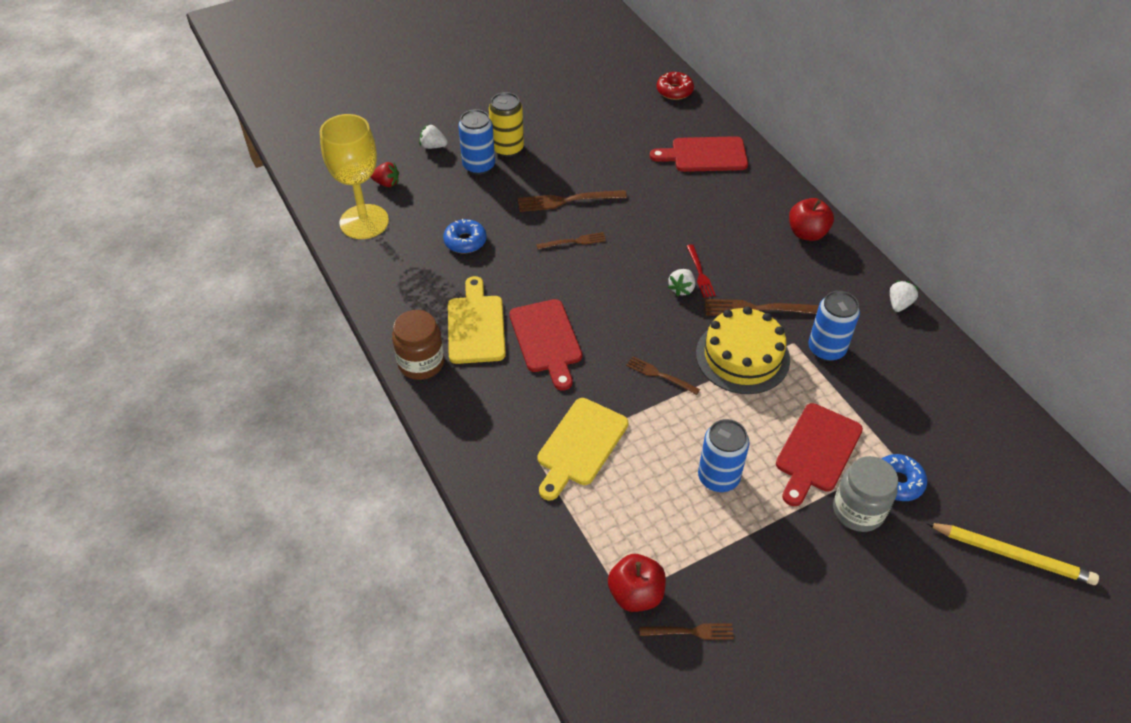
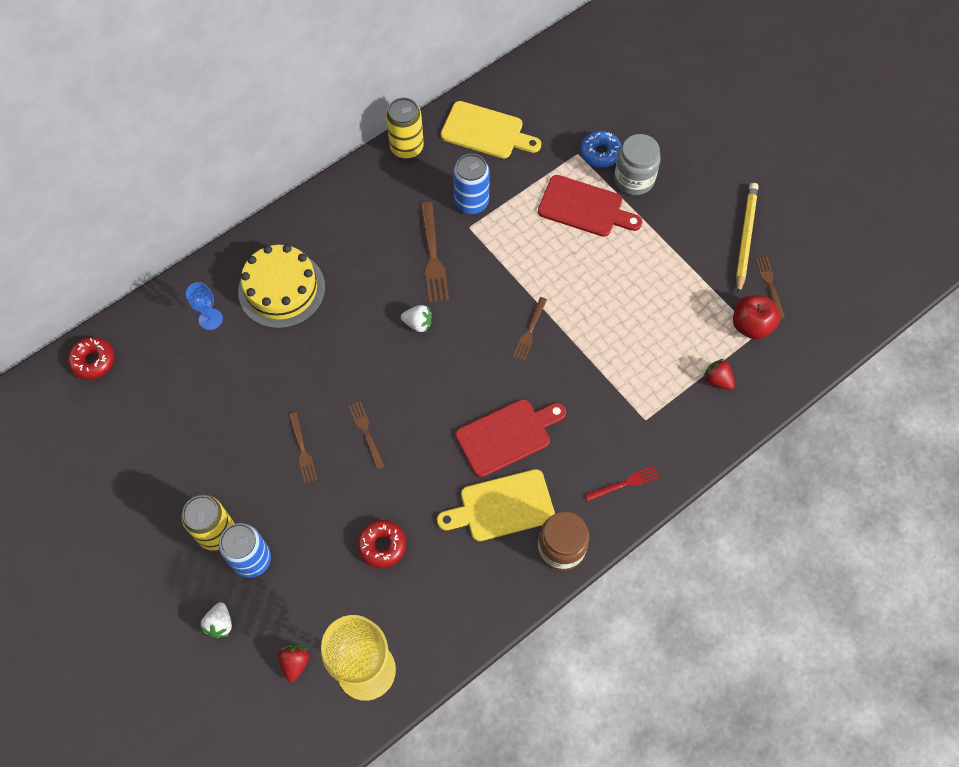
camera: 100 degrees left, 15 degrees up
blue donut [443,219,487,253] -> red donut [357,520,406,568]
brown fork [518,190,627,212] -> brown fork [289,412,318,483], size x0.62
yellow cutting board [537,398,629,501] -> yellow cutting board moved to [441,101,541,158]
red cutting board [650,136,748,172] -> blue goblet [186,282,223,330]
red fork [687,244,716,298] -> red fork moved to [585,466,659,501]
yellow cake [696,306,790,394] -> yellow cake moved to [238,245,325,329]
blue can [698,419,749,492] -> none
red apple [789,198,834,241] -> none
white strawberry [890,281,919,312] -> yellow can [386,98,424,159]
yellow pencil [926,523,1099,585] -> yellow pencil moved to [736,183,759,295]
none -> red strawberry [703,359,735,390]

